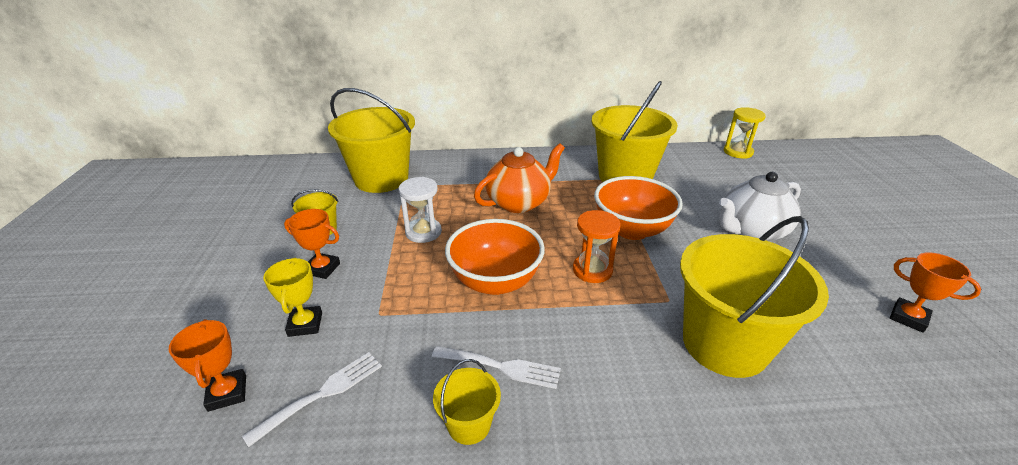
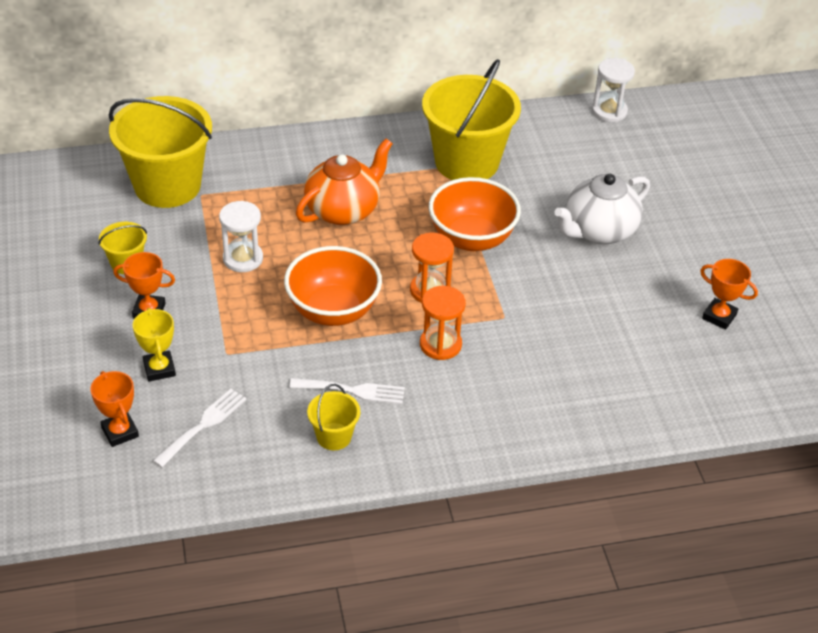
camera: 10 degrees left, 10 degrees up
yellow bucket [680,216,829,378] -> none
yellow hourglass [724,107,766,159] -> white hourglass [592,58,635,122]
none -> orange hourglass [420,286,466,360]

